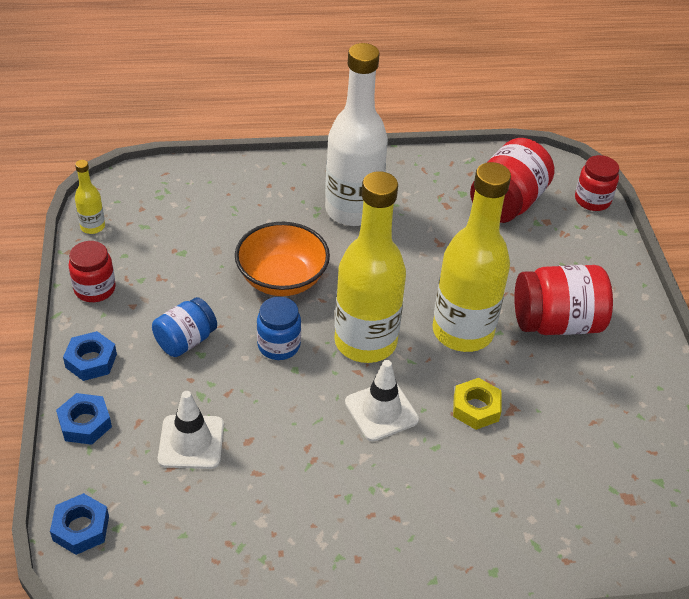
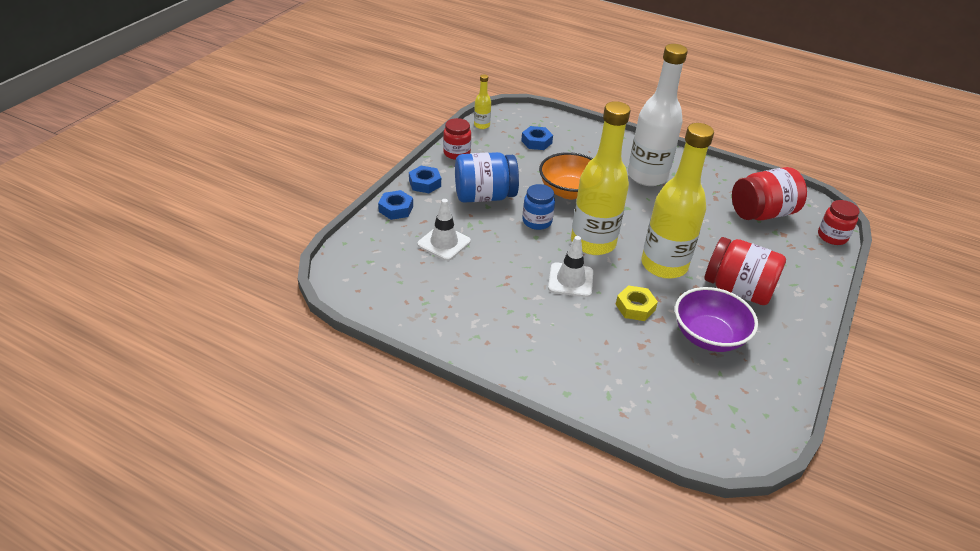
camera: 35 degrees right, 5 degrees down
blue nut [50,493,109,555] -> blue nut moved to [521,126,553,150]
blue jar [152,297,217,357] -> blue jar [455,152,519,203], size x1.61
none -> purple bowl [675,287,758,352]

